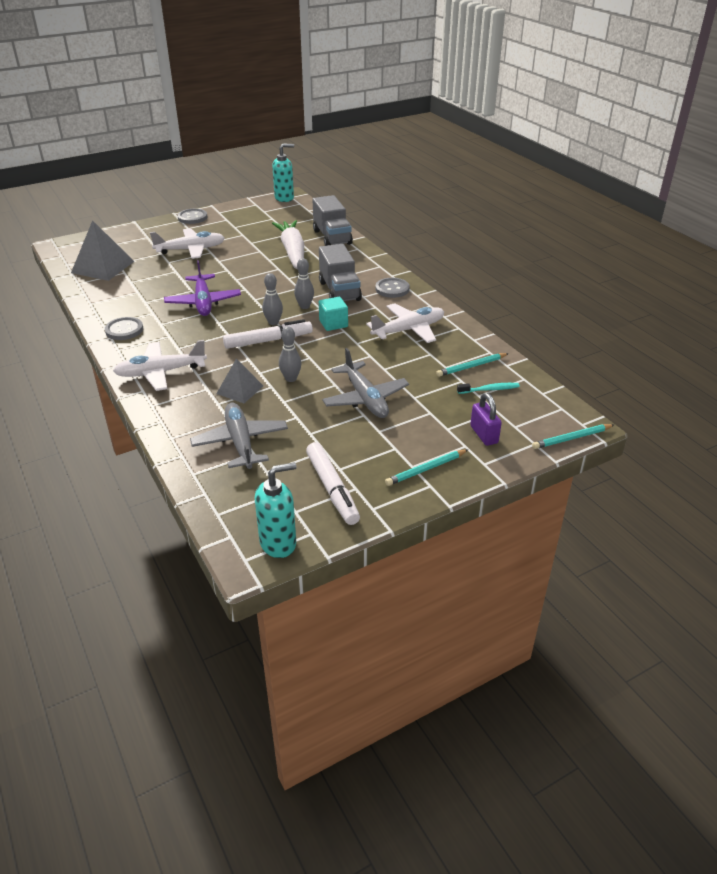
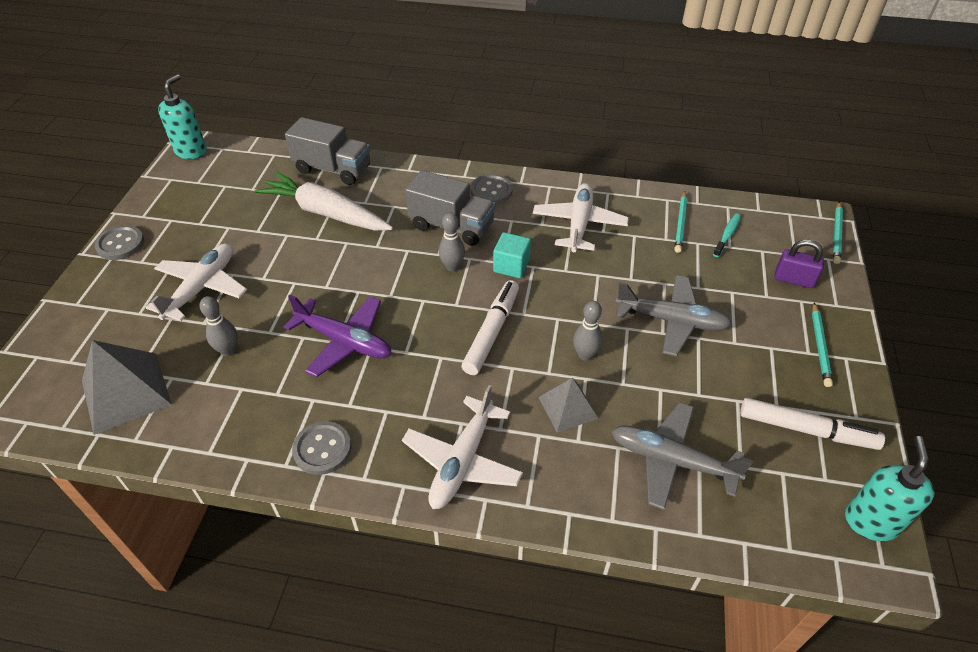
camera: 50 degrees left, 10 degrees up
grey bowling pin [262,273,283,325] -> grey bowling pin moved to [200,296,238,356]

